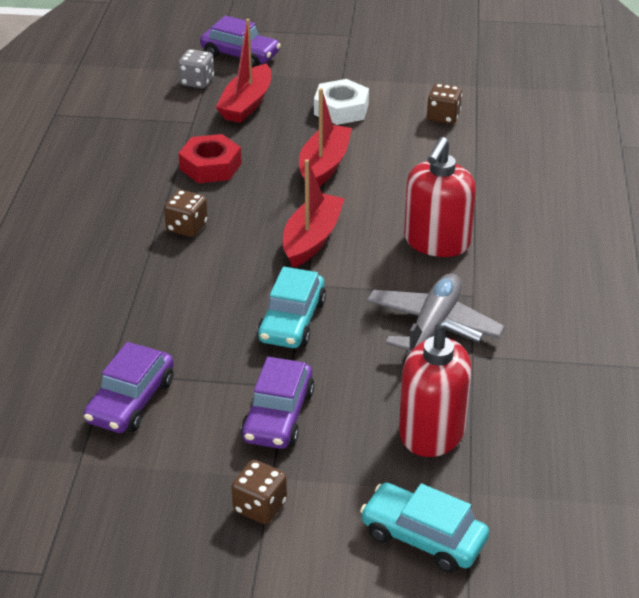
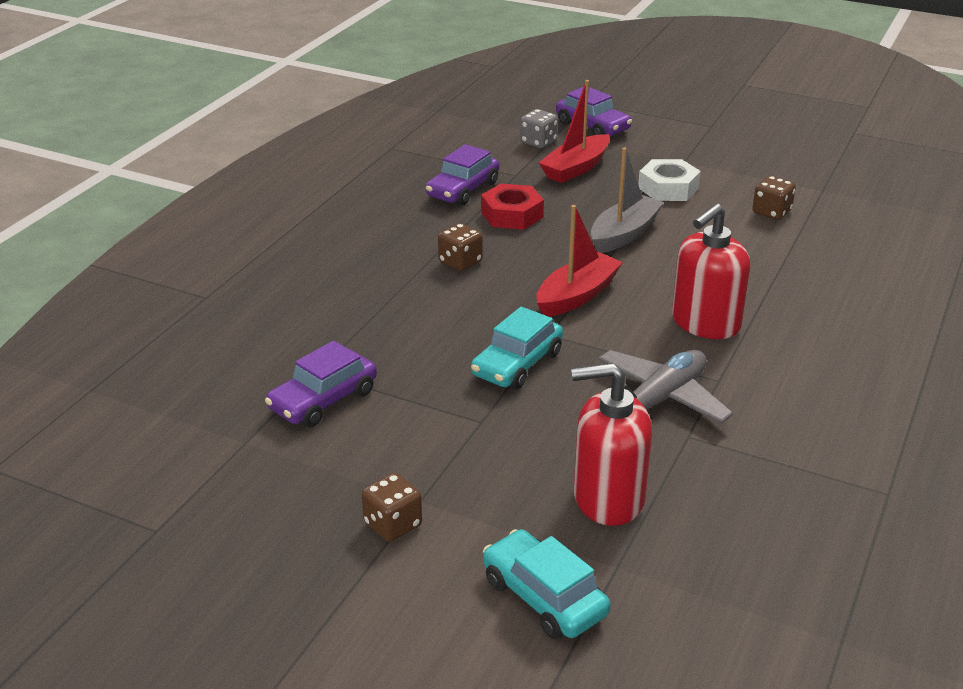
camera: 20 degrees right, 5 degrees down
purple car [241,357,315,449] -> purple car moved to [426,144,499,206]
red boat [299,88,352,187] -> grey boat [591,148,664,253]
red soap dispenser [399,318,483,457] -> red soap dispenser turned 135 degrees clockwise [571,363,652,526]

